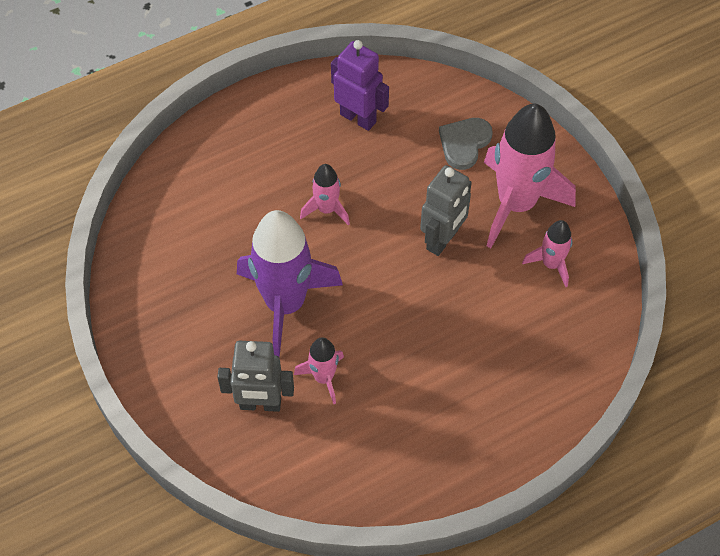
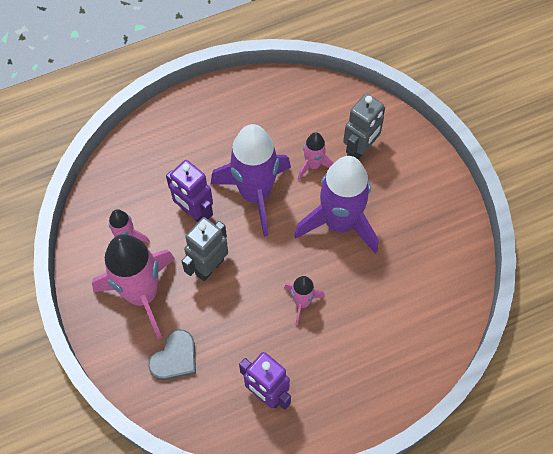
camera: 175 degrees left, 5 degrees up
grey robot [217,341,294,412] -> grey robot turned 120 degrees clockwise [343,93,385,160]
none -> purple robot [166,160,213,222]
none -> purple rocket [211,124,291,237]

